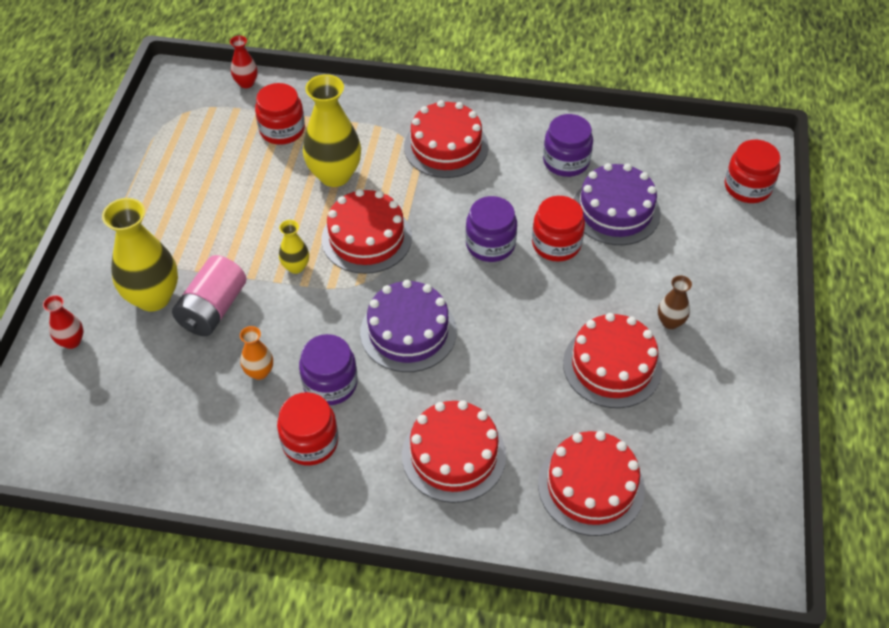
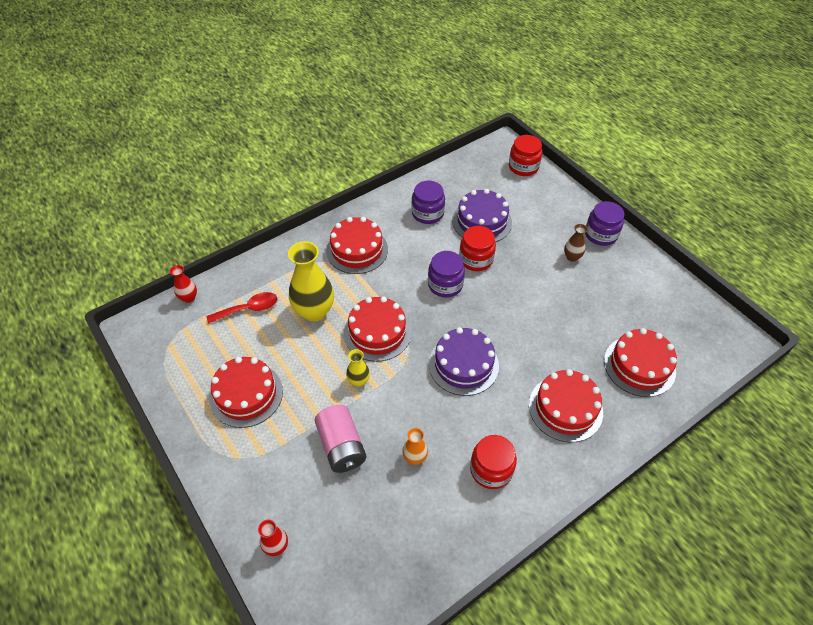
camera: 45 degrees left, 0 degrees up
yellow vase [102,198,178,311] -> none
red jar [255,83,305,145] -> red spoon [206,292,277,324]
purple jar [299,334,358,405] -> purple jar moved to [585,201,624,246]
red cake [563,313,662,408] -> red cake moved to [210,357,283,428]

